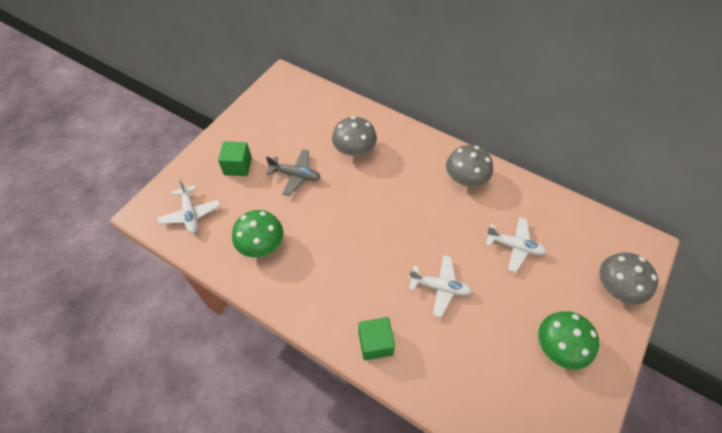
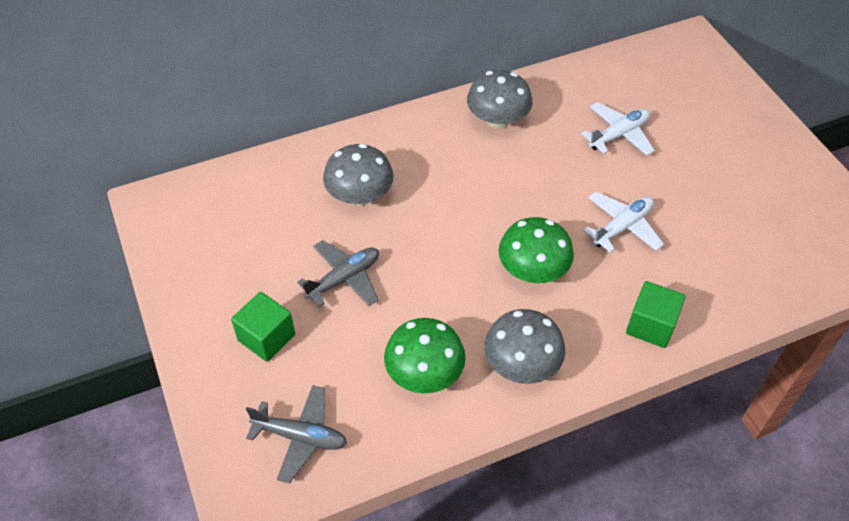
camera: 55 degrees left, 5 degrees down
white plane [157,179,220,234] -> grey plane [246,385,347,483]
green mushroom [538,311,599,369] -> green mushroom moved to [498,217,574,283]
grey mushroom [599,252,658,304] -> grey mushroom moved to [485,309,565,384]

